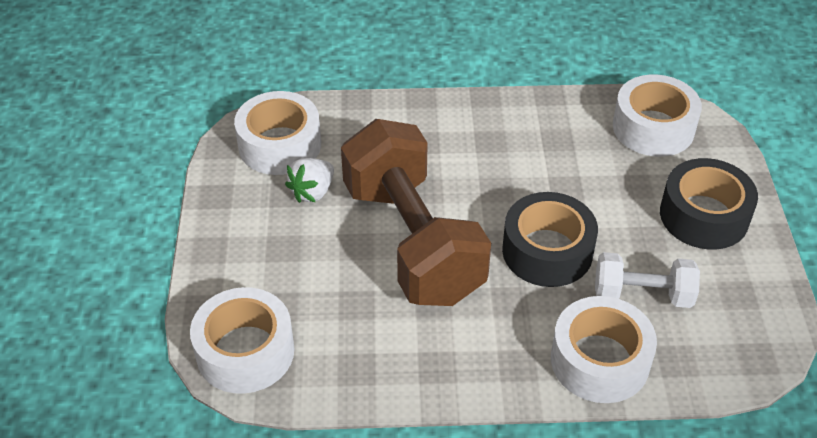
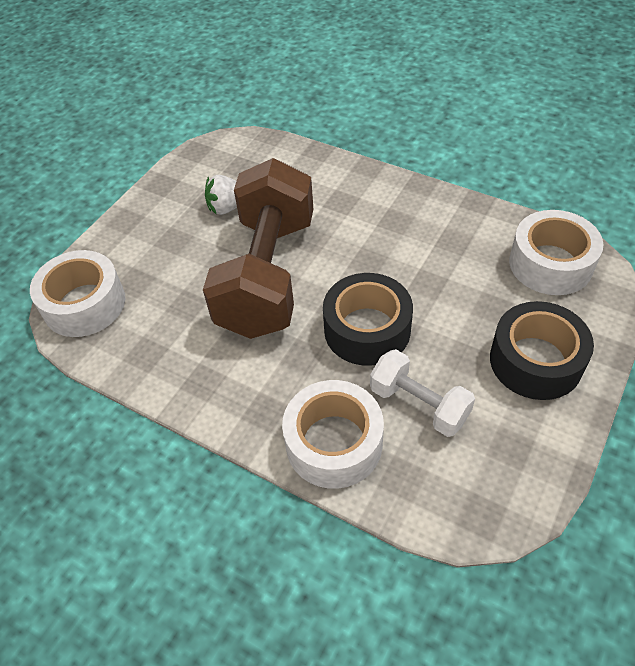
camera: 35 degrees right, 5 degrees up
white tape [234,91,321,175] -> none

